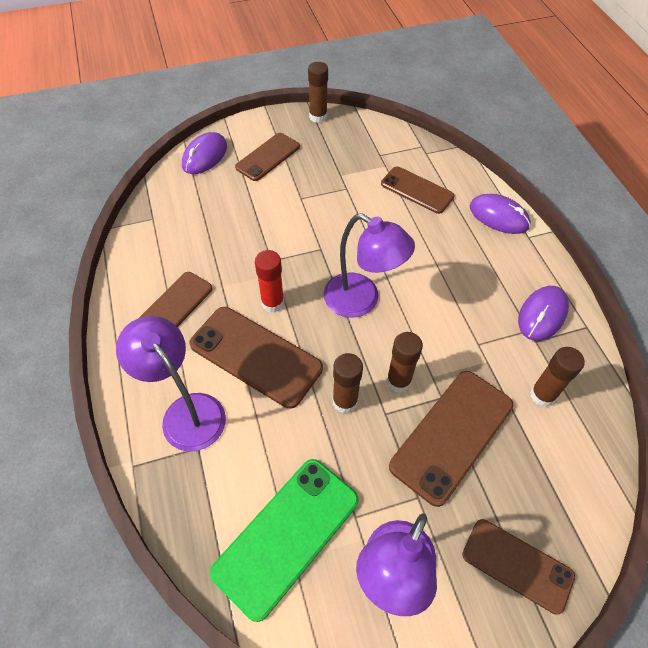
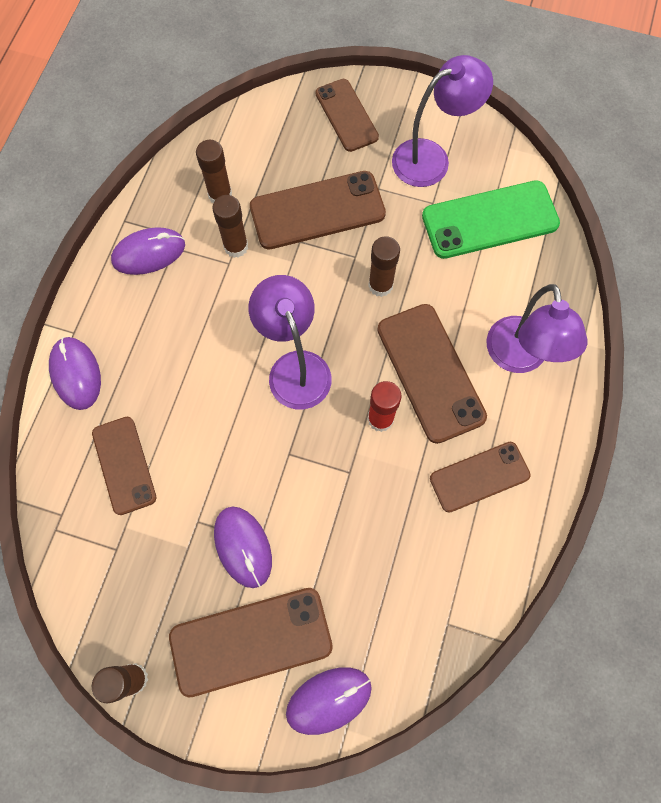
camera: 145 degrees left, 15 degrees up
brown phone [235,133,300,181] -> brown phone [169,588,333,698], size x1.52
brown glue stick [387,332,423,393] -> brown glue stick moved to [212,195,248,258]
none -> purple mouse [214,506,272,588]

